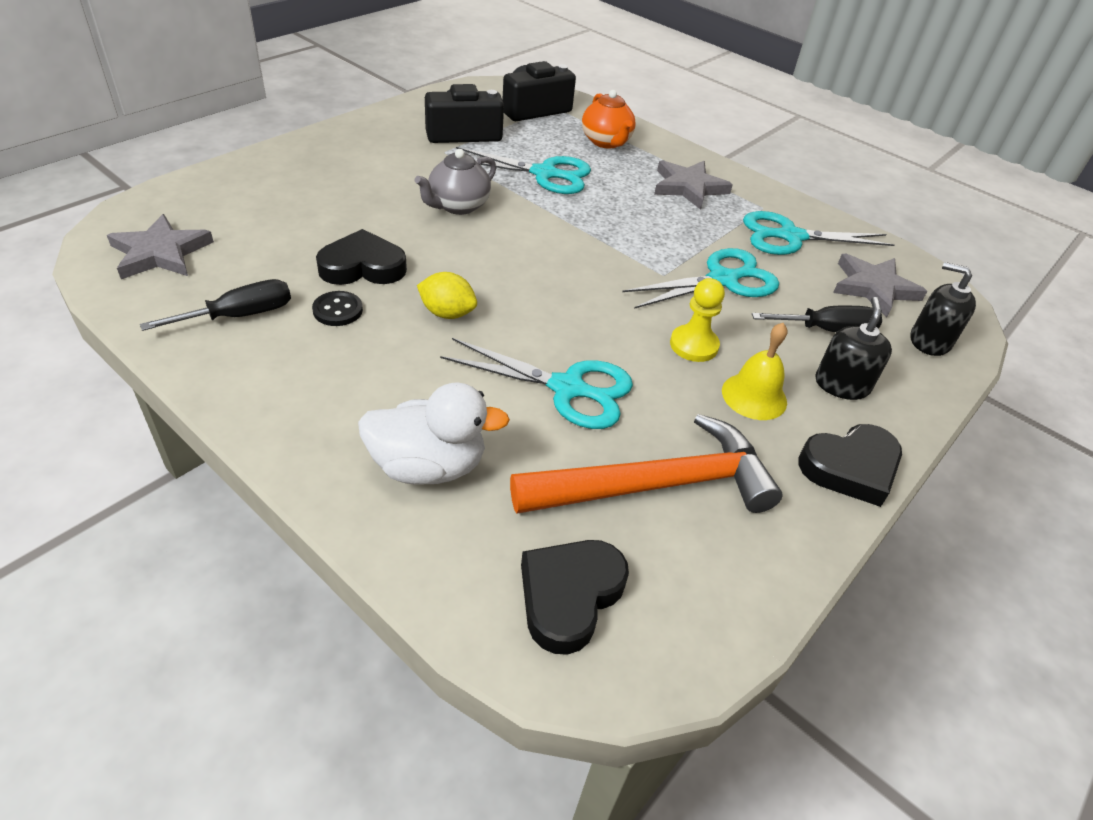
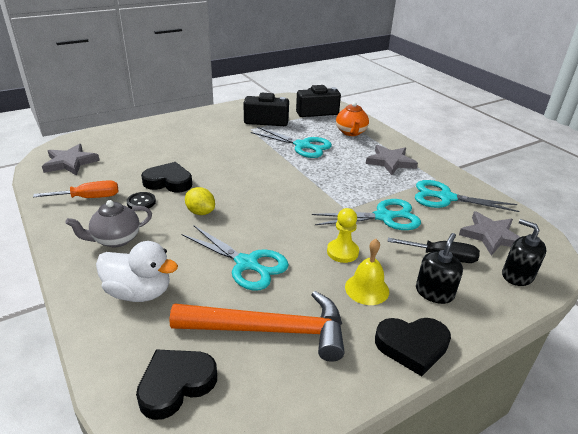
camera: 20 degrees right, 10 degrees down
black screwdriver [140,279,291,331] -> orange screwdriver [33,180,118,198]
grey teapot [414,149,496,215] -> grey teapot moved to [65,200,152,247]

